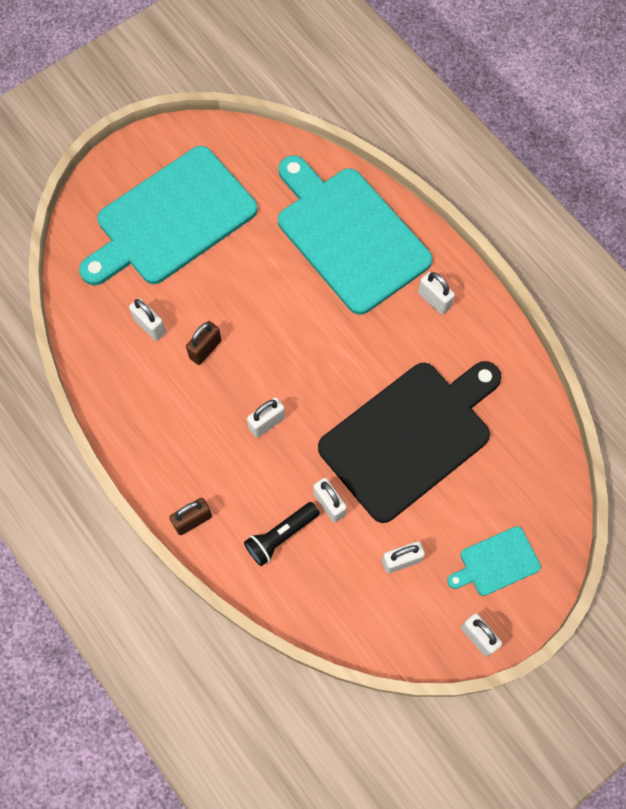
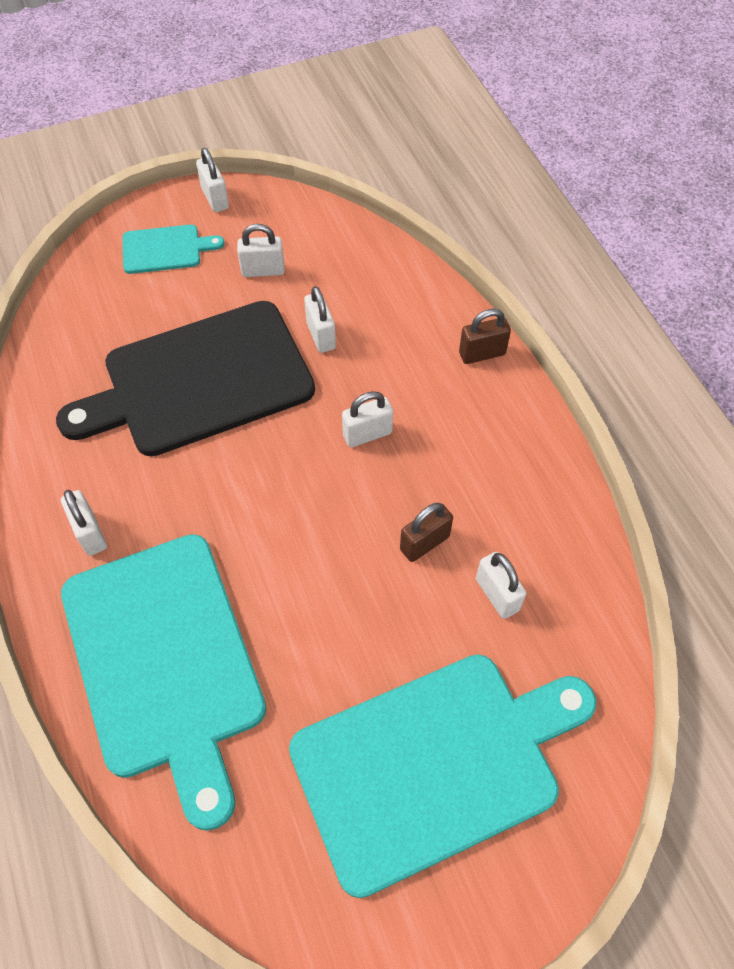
camera: 165 degrees left, 10 degrees down
black flashlight [244,502,320,566] -> none

